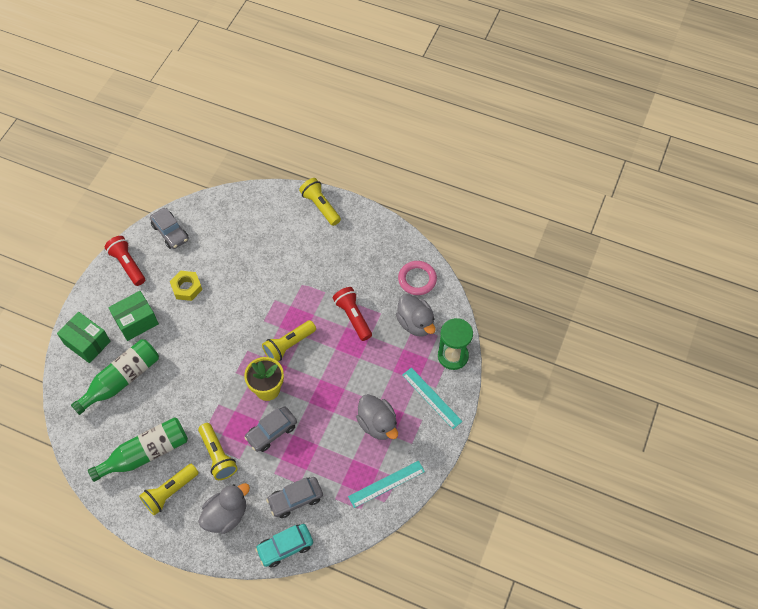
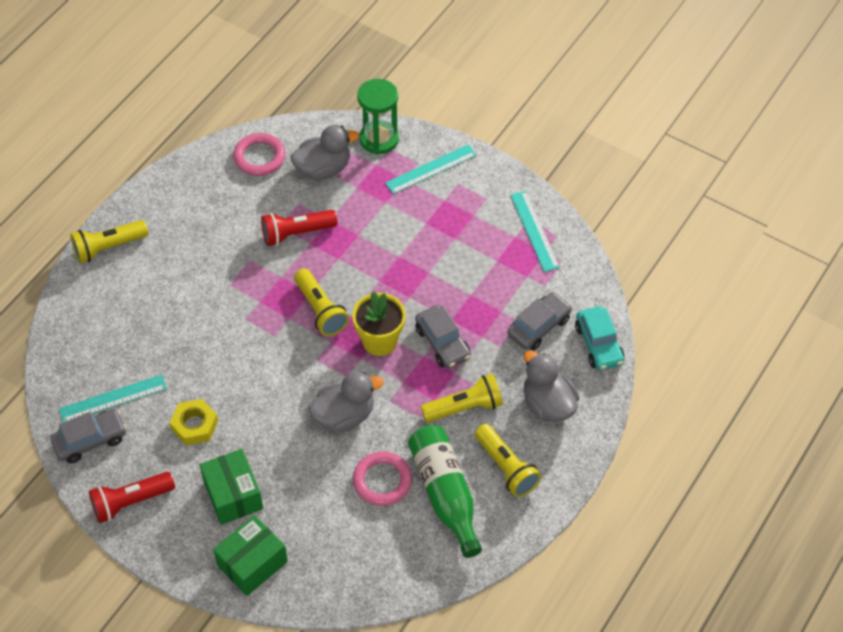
camera: 80 degrees left, 5 degrees down
green bottle [71,339,159,415] -> none
grey car [266,477,323,518] -> grey car turned 120 degrees counterclockwise [508,292,572,351]
grey duck [356,394,398,440] -> grey duck moved to [308,372,384,433]
none -> turquoise ruler [59,375,167,423]
none -> pink ring [353,451,412,506]

